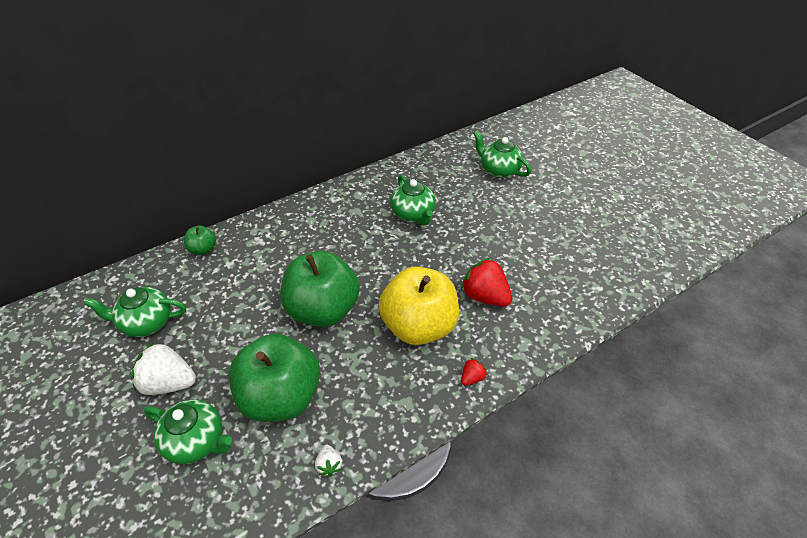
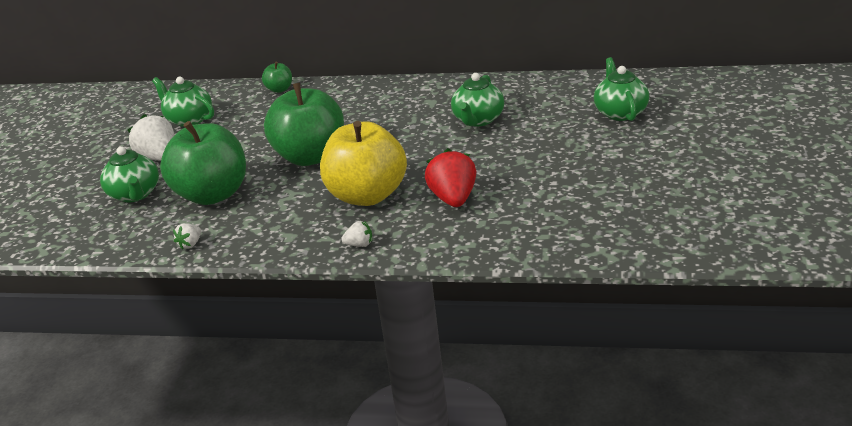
camera: 45 degrees right, 15 degrees down
red strawberry [461,358,487,386] -> white strawberry [341,221,372,247]

